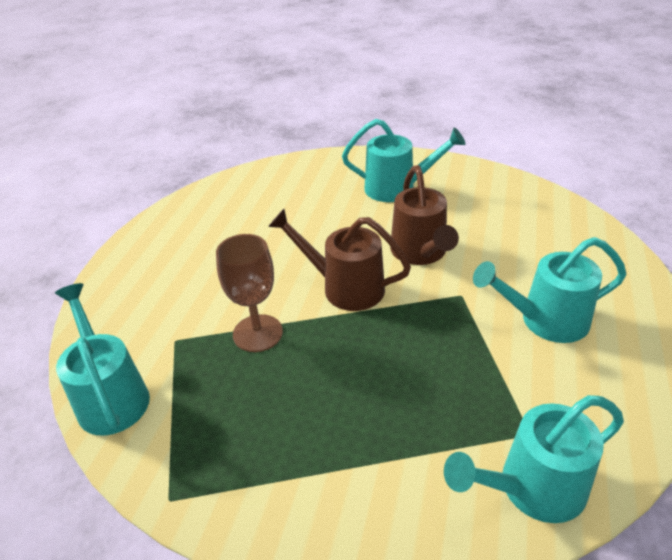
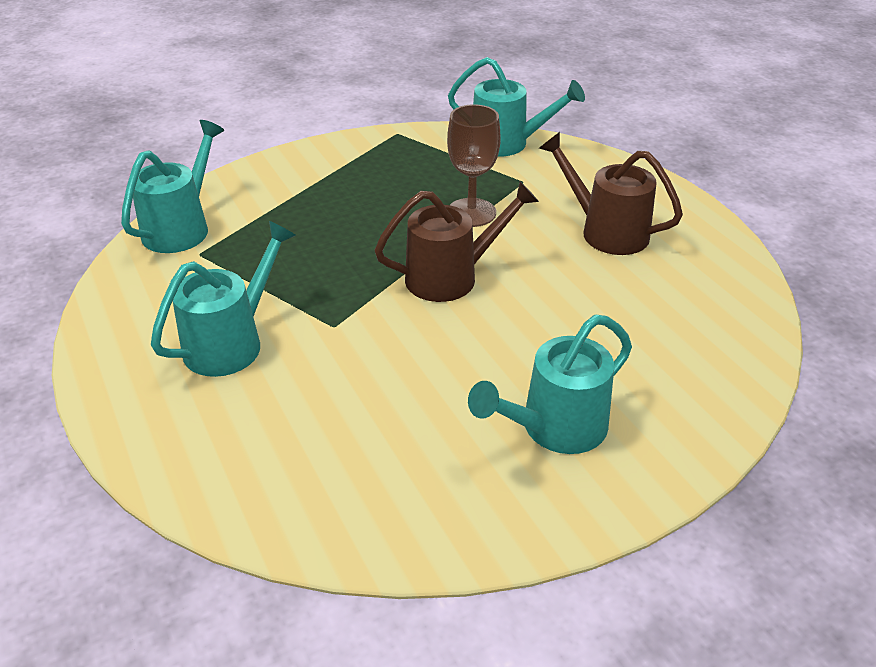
camera: 135 degrees right, 0 degrees up
brown watering can [390,165,459,265] -> brown watering can moved to [539,132,683,255]

